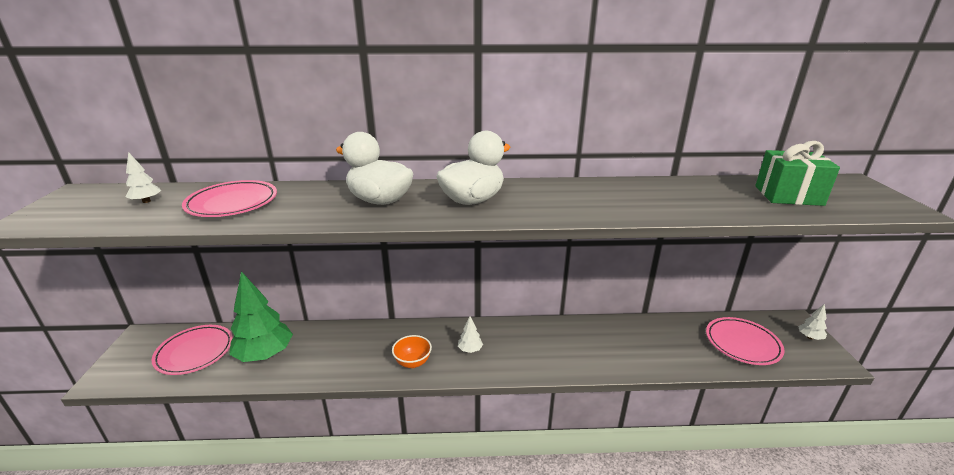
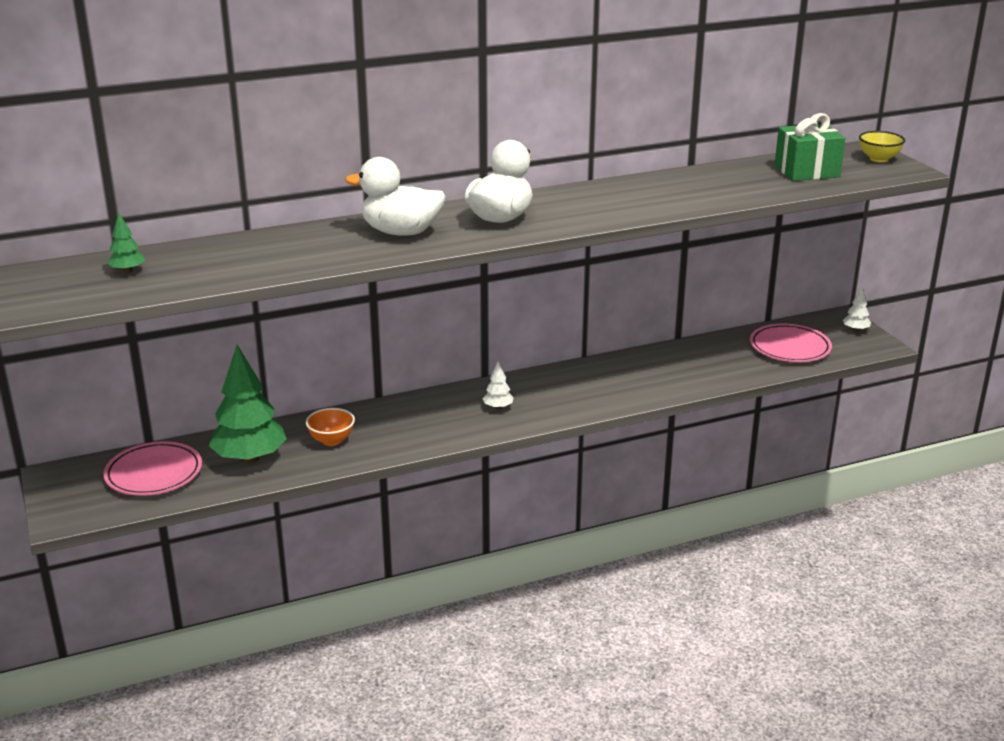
camera: 20 degrees left, 0 degrees up
white tree [125,152,161,203] -> green tree [107,213,145,273]
pink plate [182,180,277,217] -> none
orange bowl [392,335,432,368] -> orange bowl moved to [306,408,355,446]
none -> yellow bowl [859,131,905,162]

